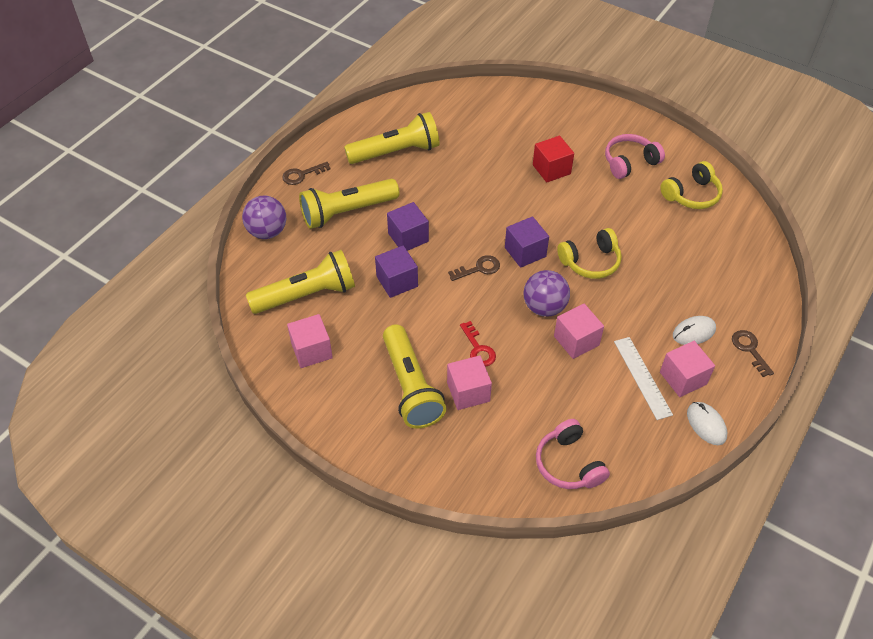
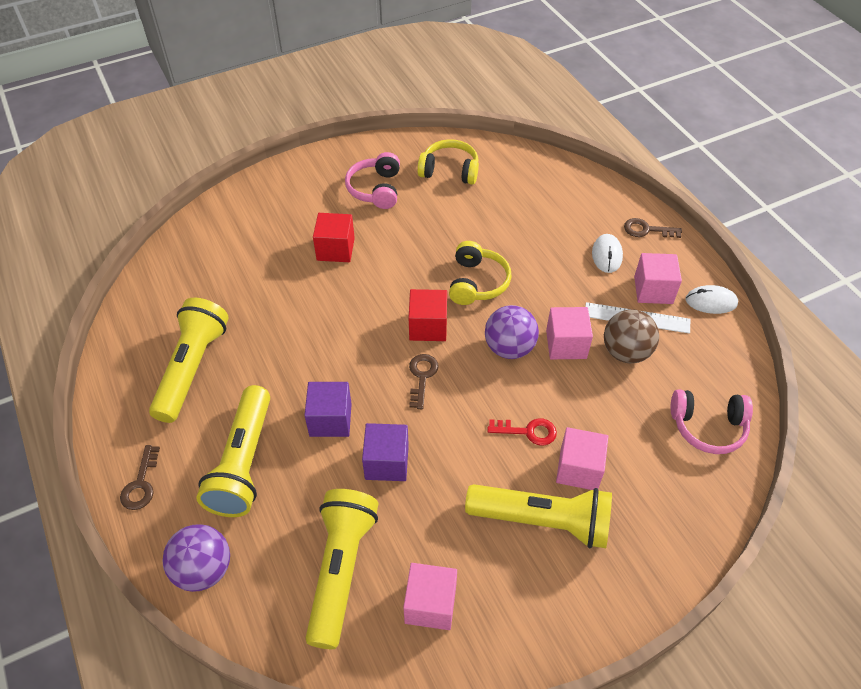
camera: 60 degrees left, 0 degrees up
purple cube [505,216,549,268] -> red cube [409,289,447,341]
yellow headphones [660,161,723,209] -> yellow headphones turned 75 degrees counterclockwise [417,139,479,185]
none -> brown ball [604,309,659,363]

